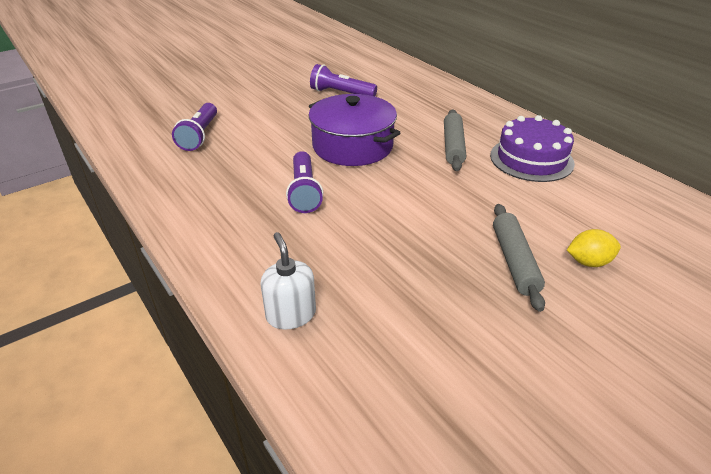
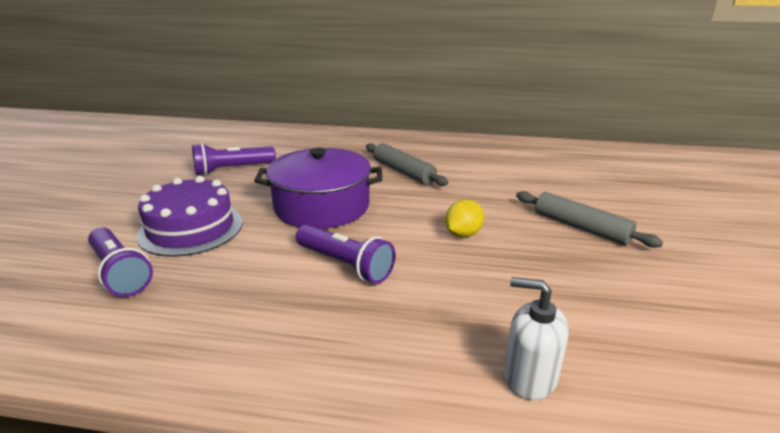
camera: 45 degrees left, 10 degrees down
purple cake [490,115,575,182] -> purple cake moved to [136,176,243,257]
yellow lemon [567,229,621,267] -> yellow lemon moved to [445,200,484,237]

